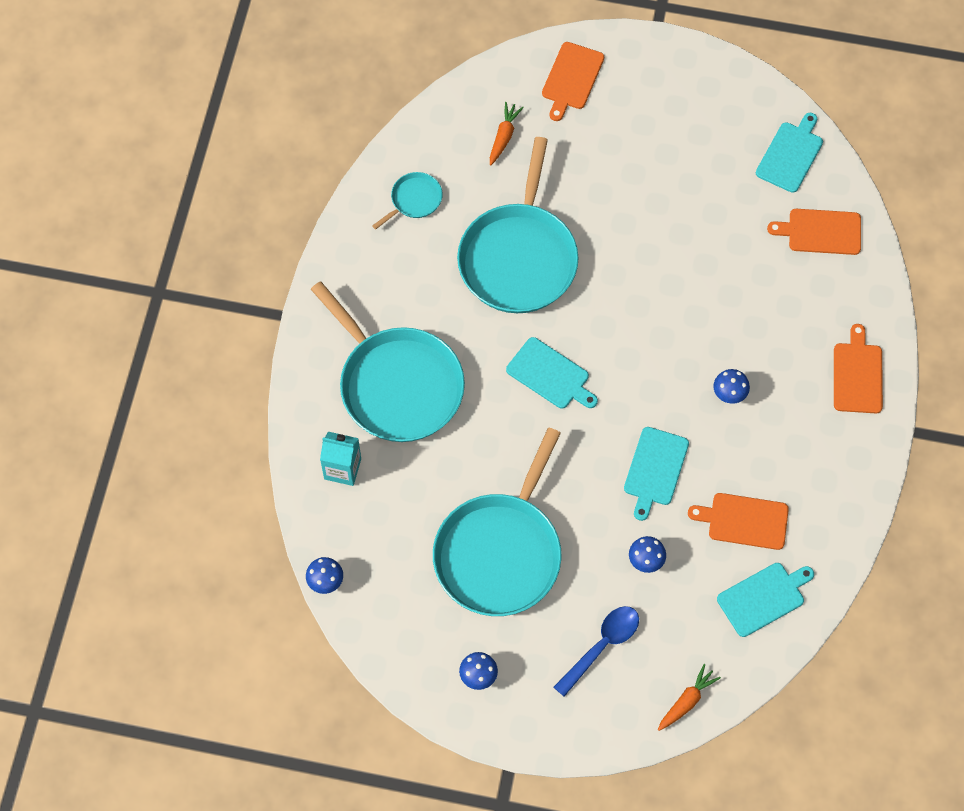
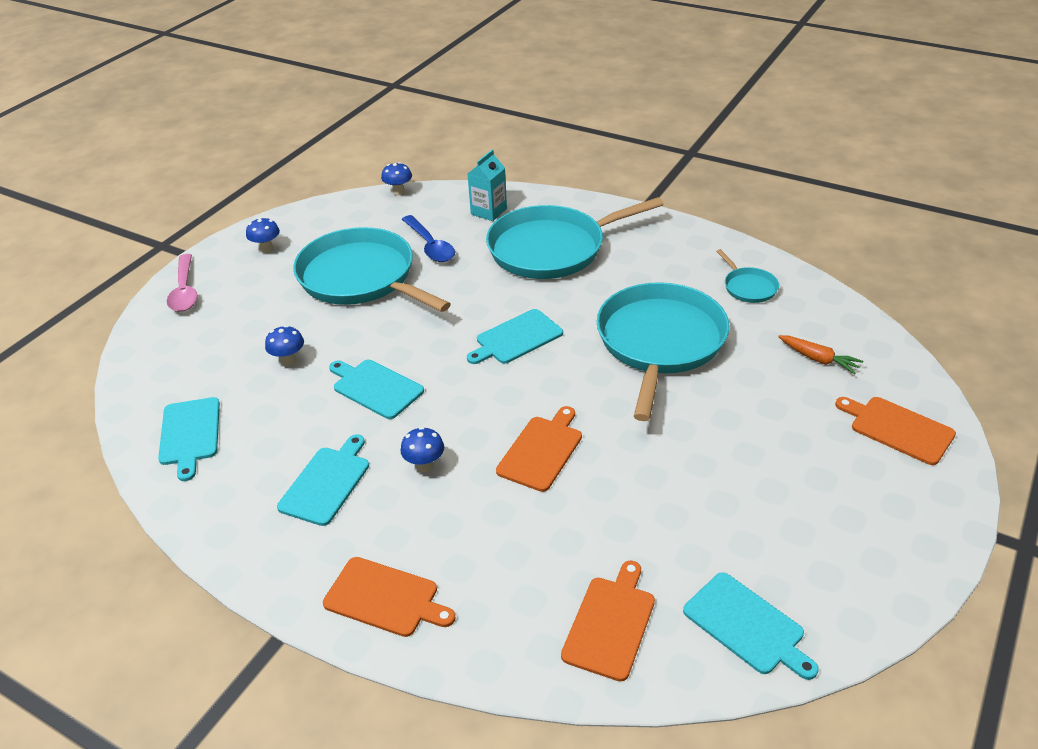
camera: 110 degrees right, 25 degrees down
turquoise pan [457,137,579,313] -> turquoise pan turned 75 degrees clockwise [596,282,729,421]
blue spoon [554,606,639,697] -> blue spoon moved to [401,215,455,262]
orange carrot [658,664,721,731] -> none
orange cutting board [688,493,789,550] -> orange cutting board moved to [496,406,582,492]
none -> pink spoon [167,254,198,312]
none -> turquoise cutting board [277,434,369,526]

